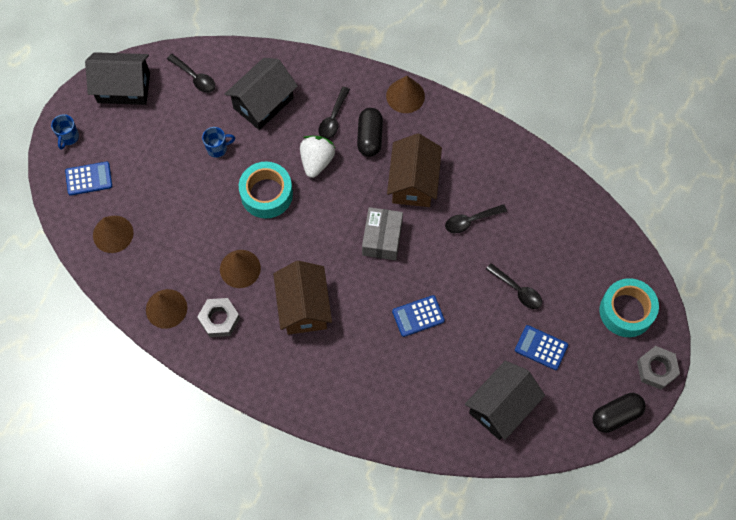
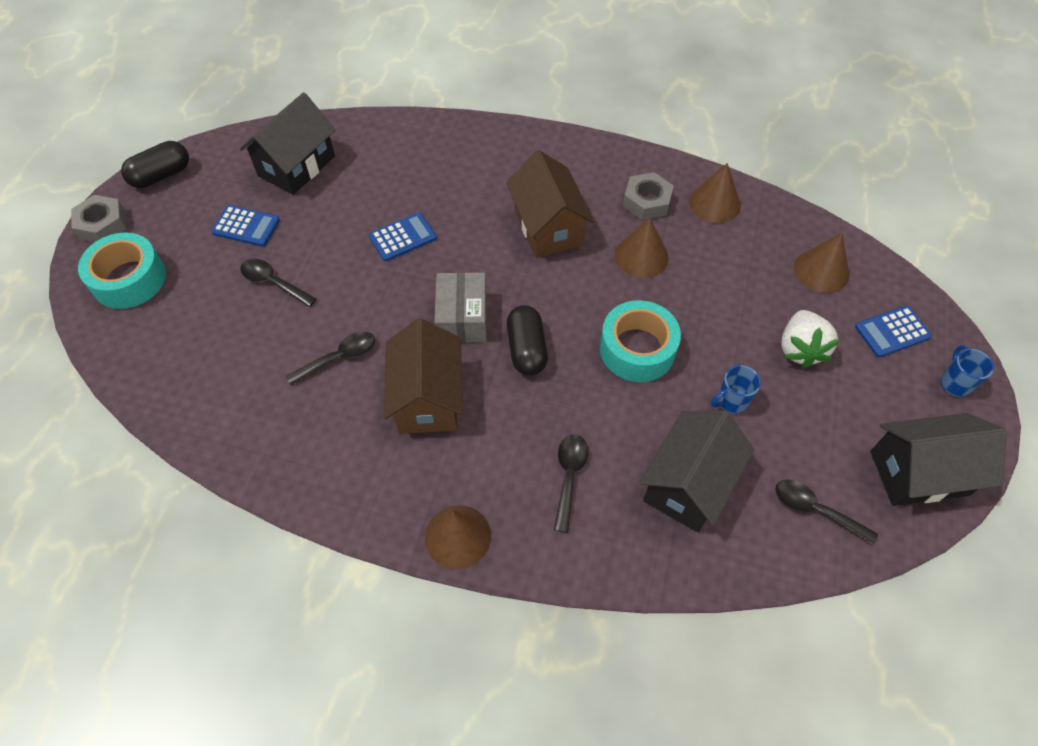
camera: 170 degrees right, 10 degrees down
white strawberry [300,136,335,178] -> white strawberry moved to [781,310,840,369]
black capsule [357,108,383,157] -> black capsule moved to [507,305,548,376]

